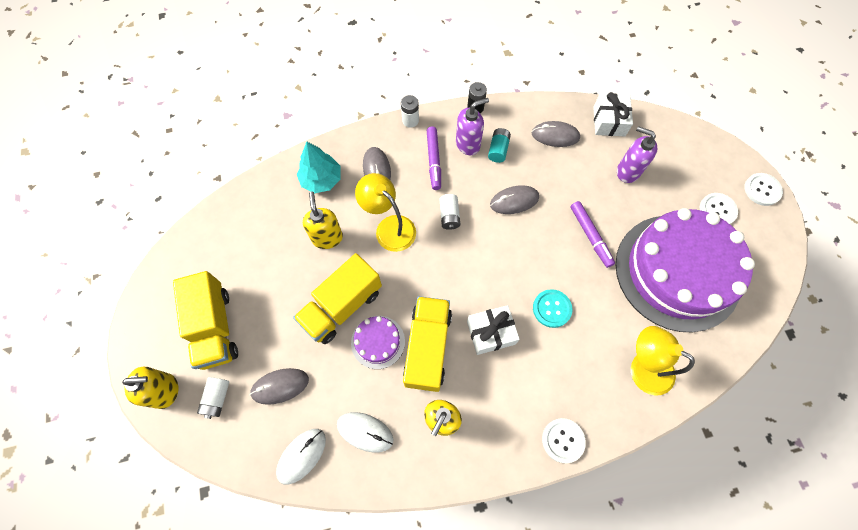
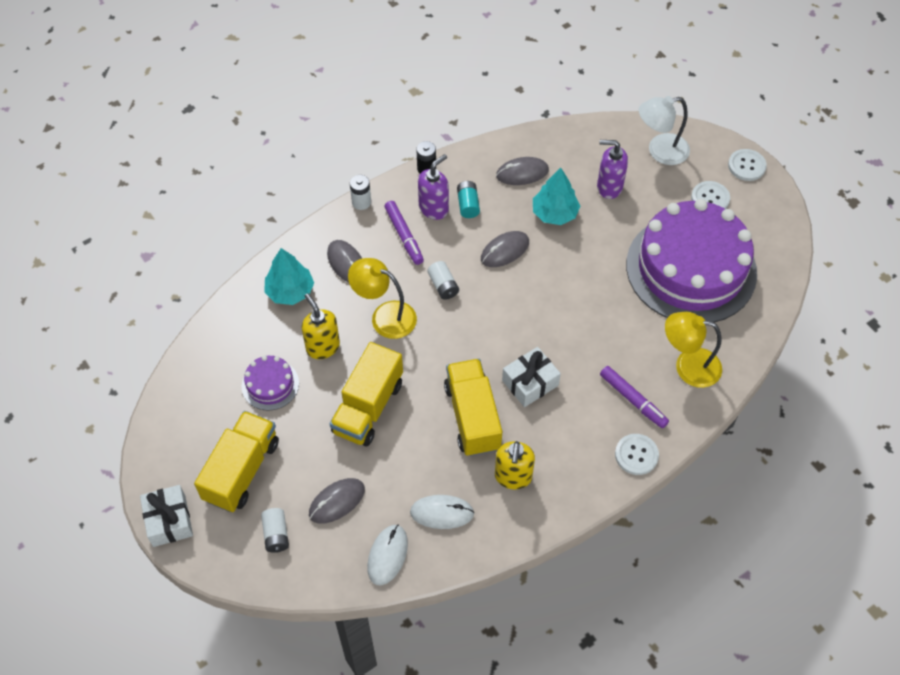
camera: 20 degrees left, 10 degrees down
yellow soap dispenser [122,367,178,409] -> none
yellow truck [173,271,238,370] -> yellow truck turned 120 degrees counterclockwise [194,411,279,512]
purple cake [351,316,405,369] -> purple cake moved to [242,355,299,411]
turquoise button [533,289,572,328] -> none
purple marker [570,201,615,268] -> purple marker moved to [600,366,669,428]
white gift [593,92,633,136] -> white gift moved to [140,485,193,547]
none -> turquoise tree [533,168,580,225]
none -> white lamp [639,96,690,165]

